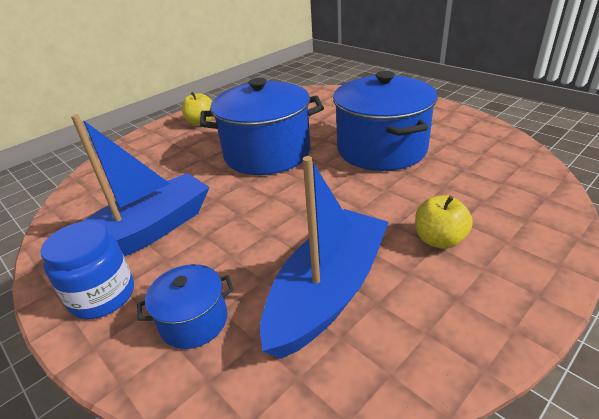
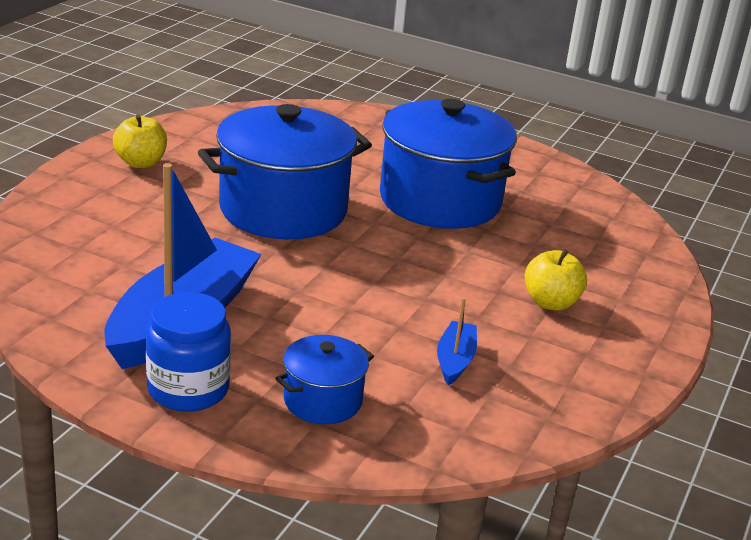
camera: 25 degrees left, 5 degrees down
blue boat [260,156,389,359] -> blue boat [437,298,477,385], size x0.43

